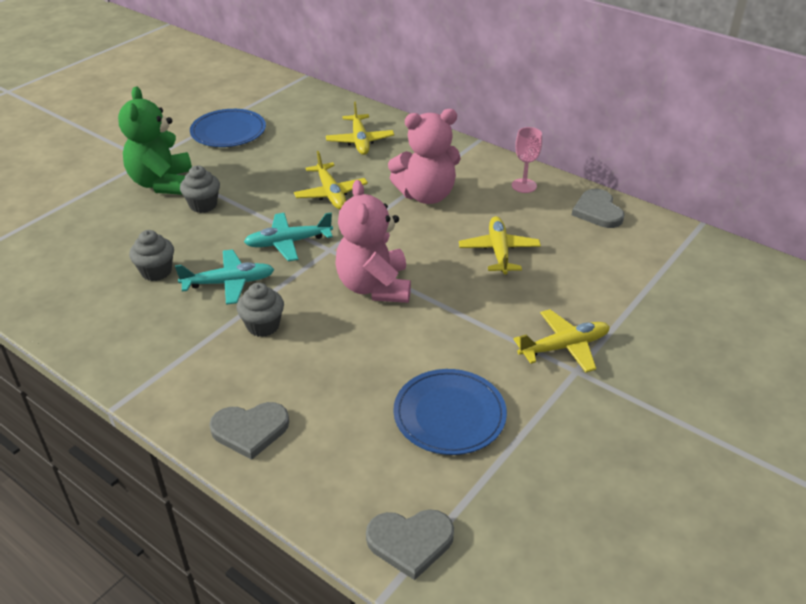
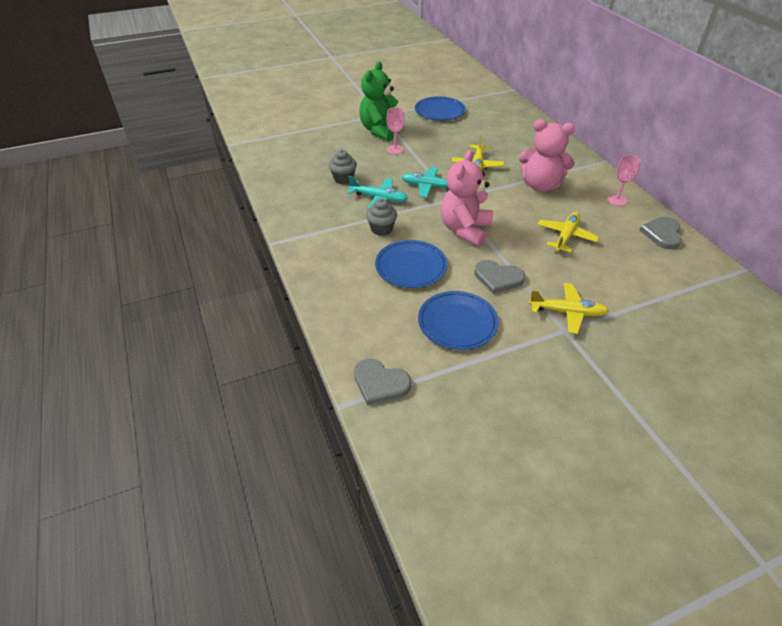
camera: 30 degrees right, 5 degrees up
grey cupcake [180,166,220,213] -> pink goblet [387,107,405,154]
grey heart [209,402,289,460] -> grey heart moved to [474,260,525,294]
yellow plane [326,102,394,155] -> none
none -> blue plate [375,240,448,288]

